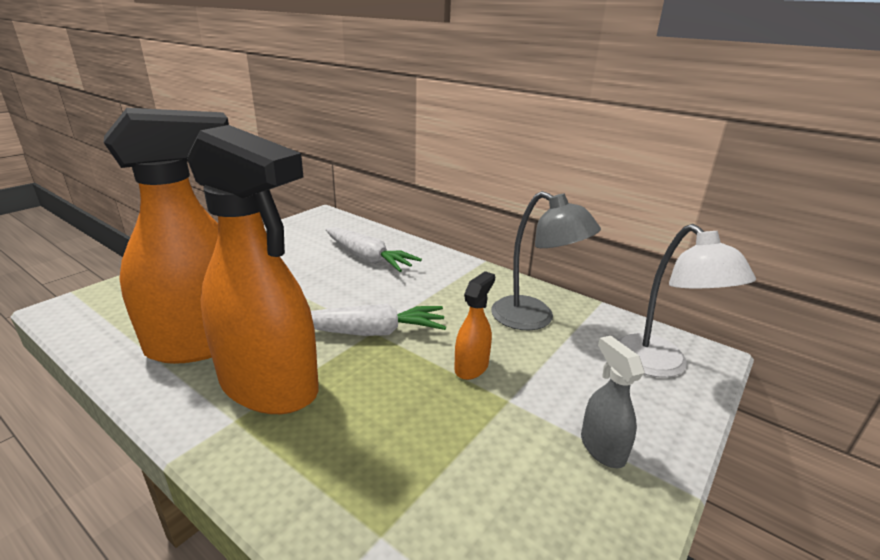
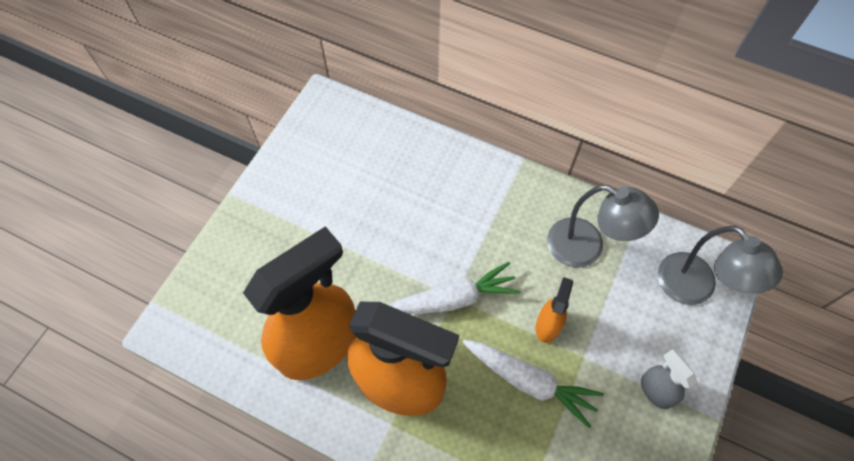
camera: 10 degrees left, 35 degrees up
white carrot [326,227,422,272] -> white carrot moved to [462,340,604,428]
white lamp [618,224,756,378] -> grey lamp [658,226,783,305]

